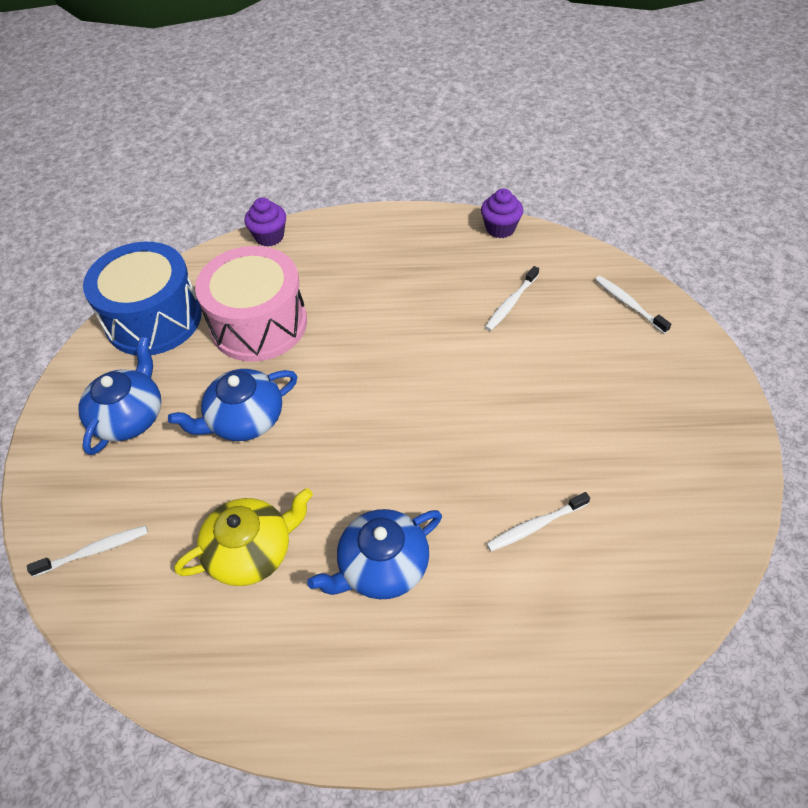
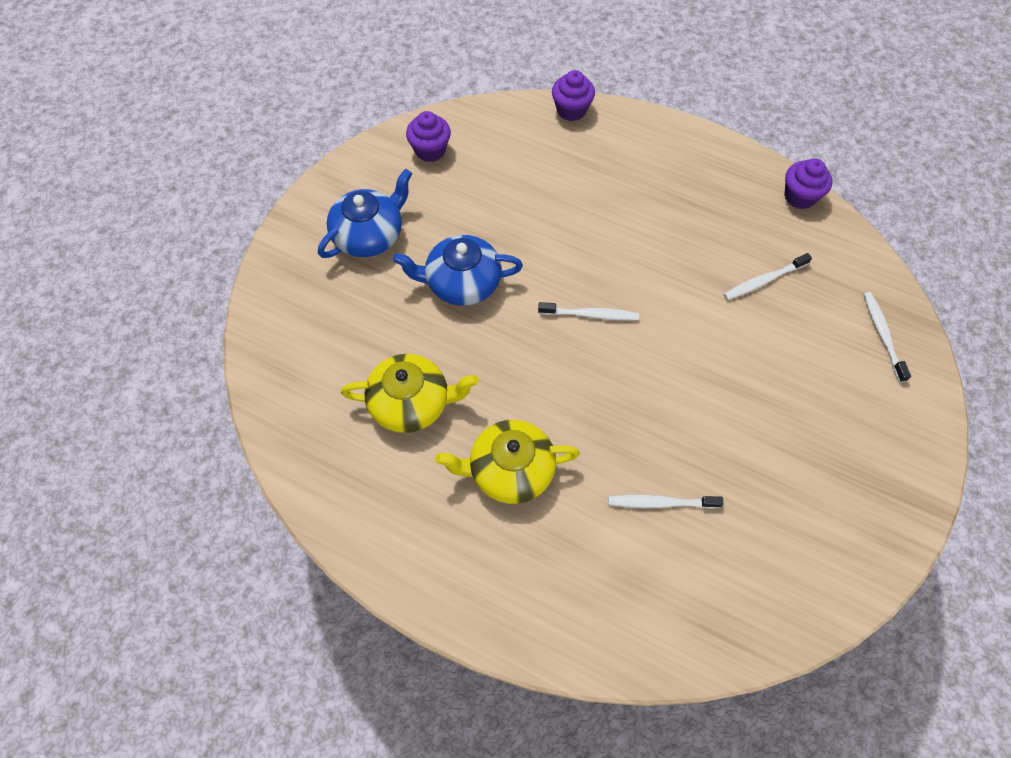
camera: 25 degrees right, 10 degrees up
white toothbrush [27,525,148,577] -> white toothbrush moved to [538,302,639,320]
blue drum [83,242,202,355] -> purple cupcake [406,111,451,162]
pink drum [195,246,307,362] -> none
blue teapot [307,509,442,599] -> yellow teapot [435,420,580,504]

